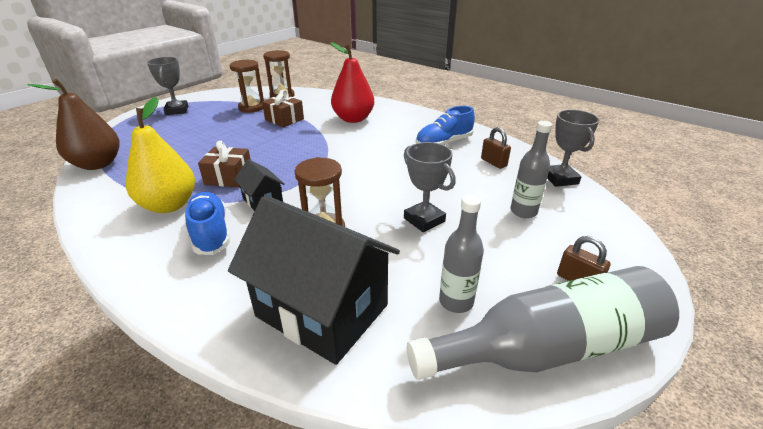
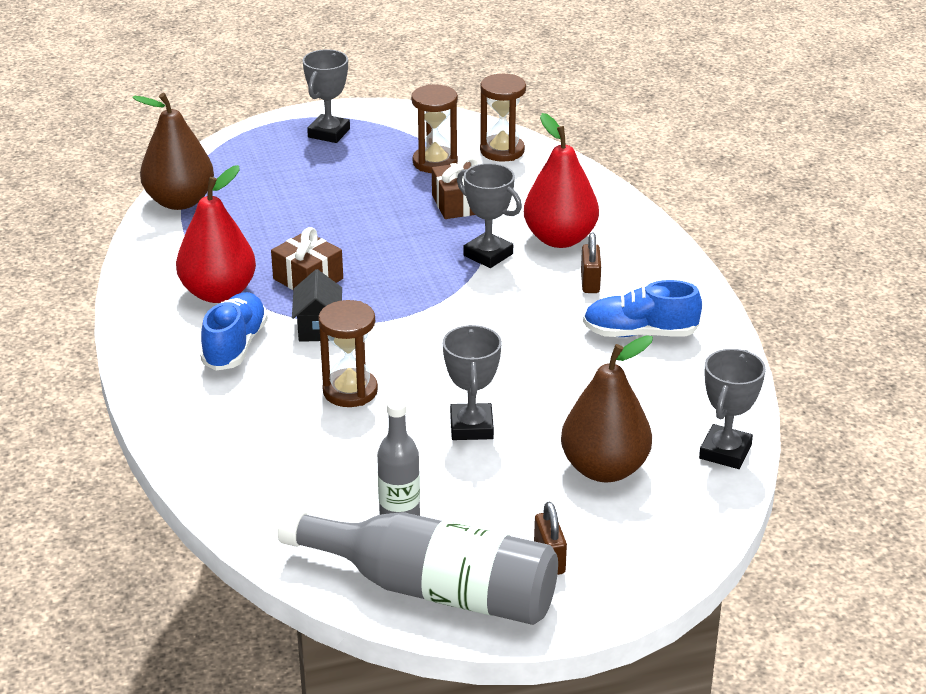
camera: 35 degrees right, 0 degrees up
yellow pear [126,97,195,213] -> red pear [176,165,256,303]
black house [228,195,400,365] -> none
brown padlock [481,127,511,169] -> brown padlock moved to [581,232,601,293]
grey bottle [510,121,552,218] -> brown pear [561,335,653,482]
none -> grey trophy [457,163,522,268]

